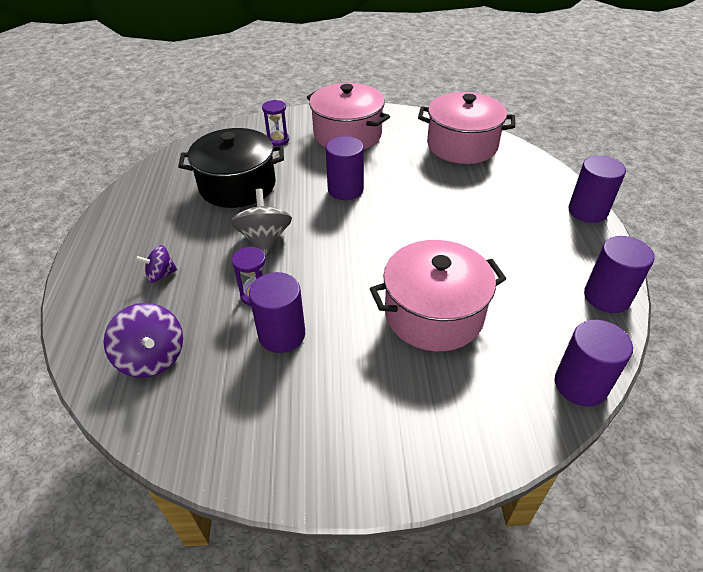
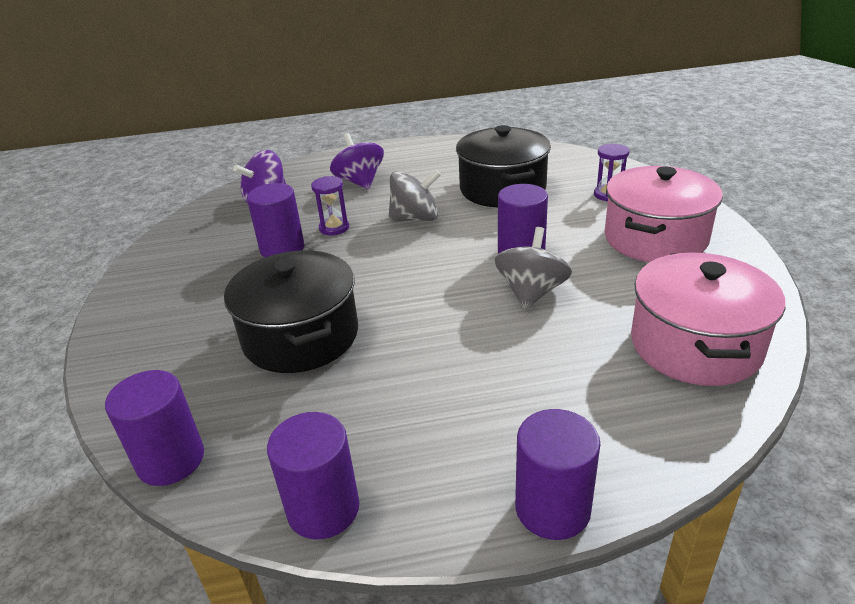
camera: 85 degrees right, 10 degrees down
purple spinning top [135,245,178,283] -> purple spinning top [330,133,384,189], size x1.63
pink pot [370,240,506,351] -> black pot [224,250,358,373]
none -> grey spinning top [495,227,572,309]

